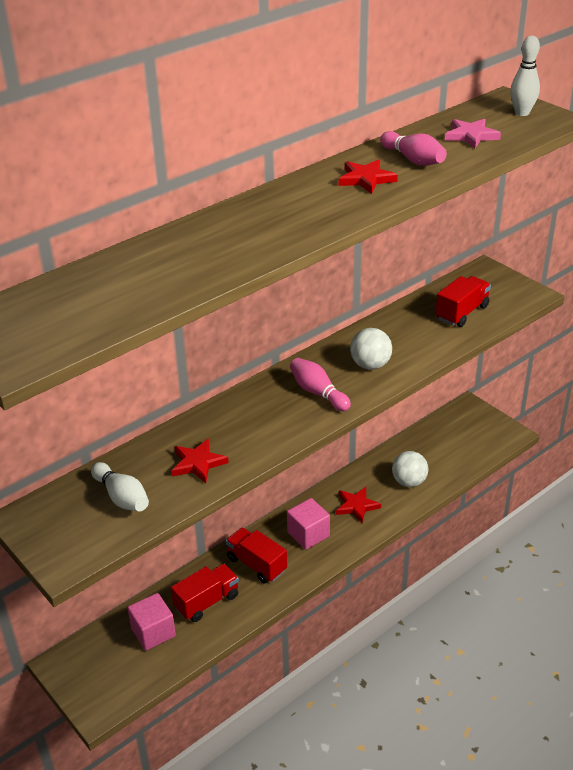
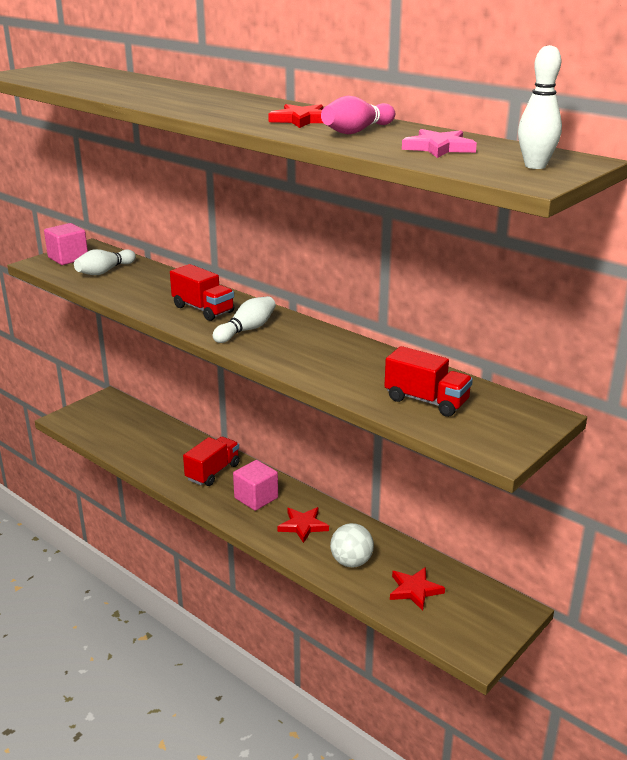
camera: 80 degrees right, 10 degrees down
pink cube [127,593,176,651] -> pink cube moved to [44,223,88,265]
red star [171,438,229,483] -> red star moved to [390,567,445,611]
red truck [171,564,239,622] -> red truck moved to [170,264,234,321]
pink bowling pin [290,358,351,411] -> white bowling pin [213,296,276,343]
white ball [350,328,392,370] -> none

